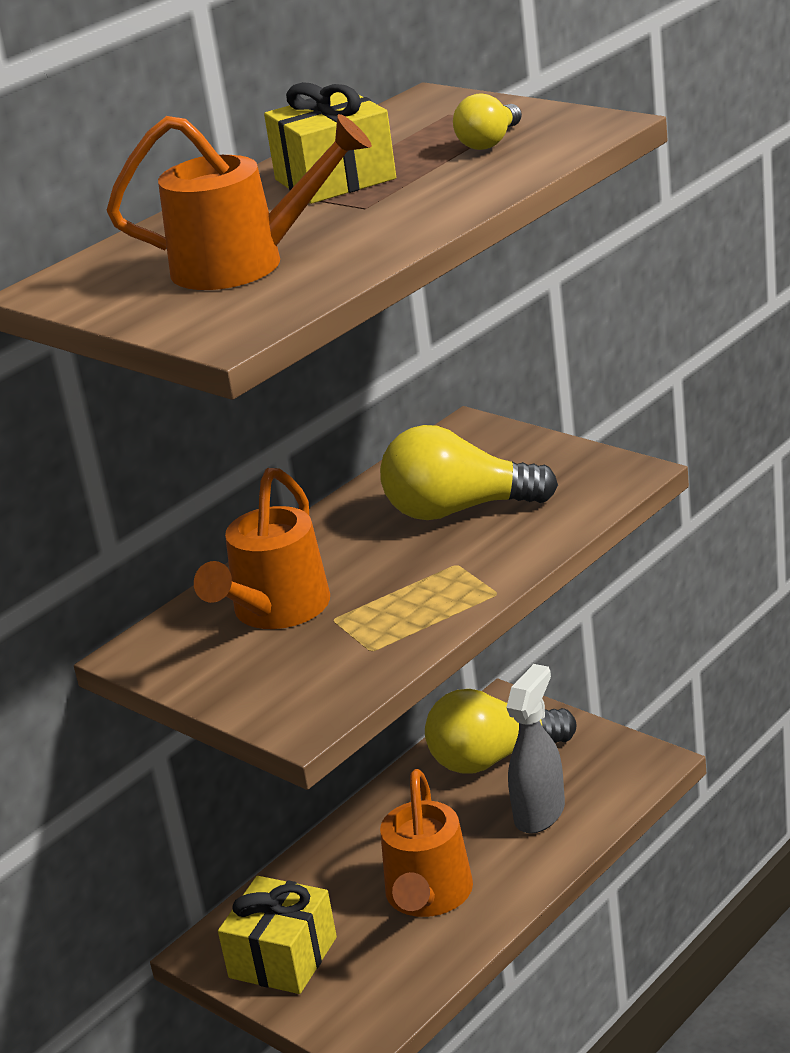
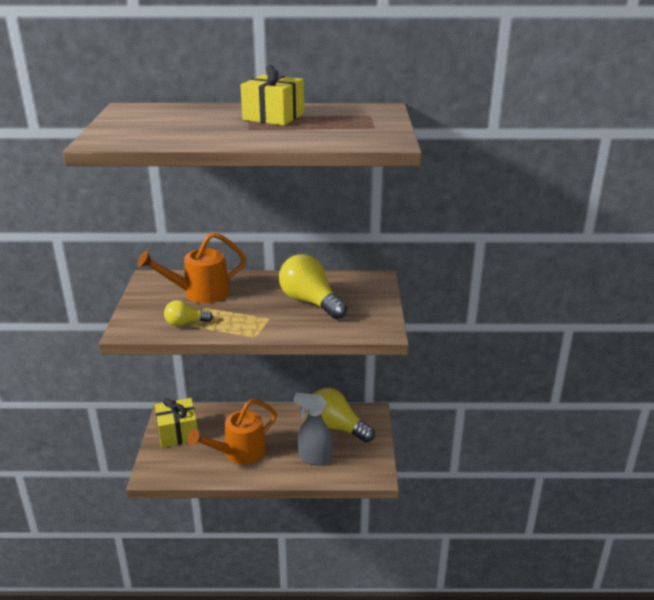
camera: 45 degrees right, 0 degrees up
orange watering can [106,114,372,290] -> none
yellow light bulb [453,93,522,150] -> yellow light bulb moved to [164,300,213,326]
grey spray bottle [506,664,565,834] -> grey spray bottle turned 150 degrees counterclockwise [294,393,333,466]

